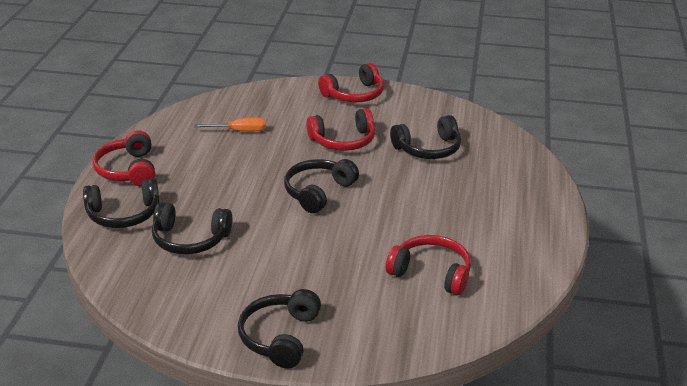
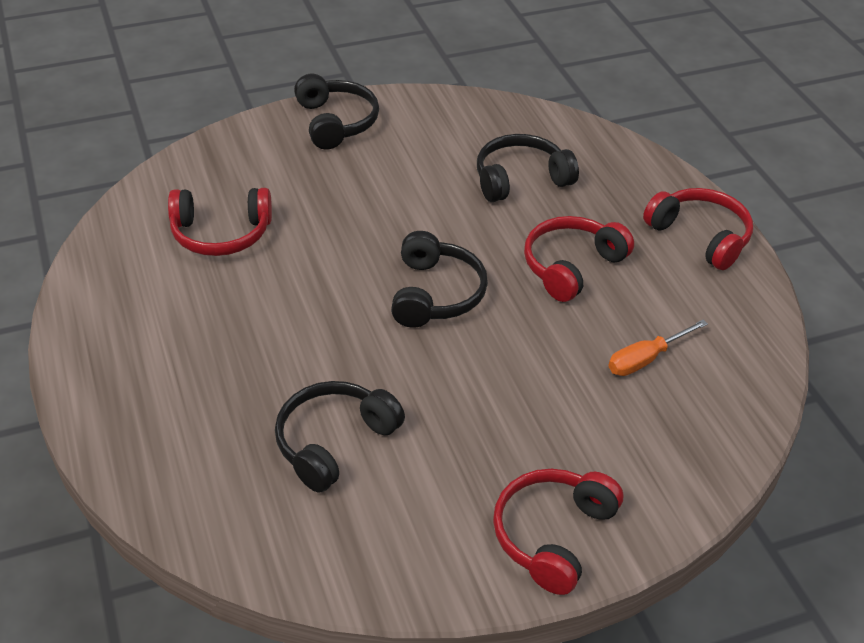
camera: 150 degrees right, 10 degrees up
black headphones [83,178,160,228] -> none
red headphones [306,108,375,151] -> red headphones moved to [524,216,634,302]

